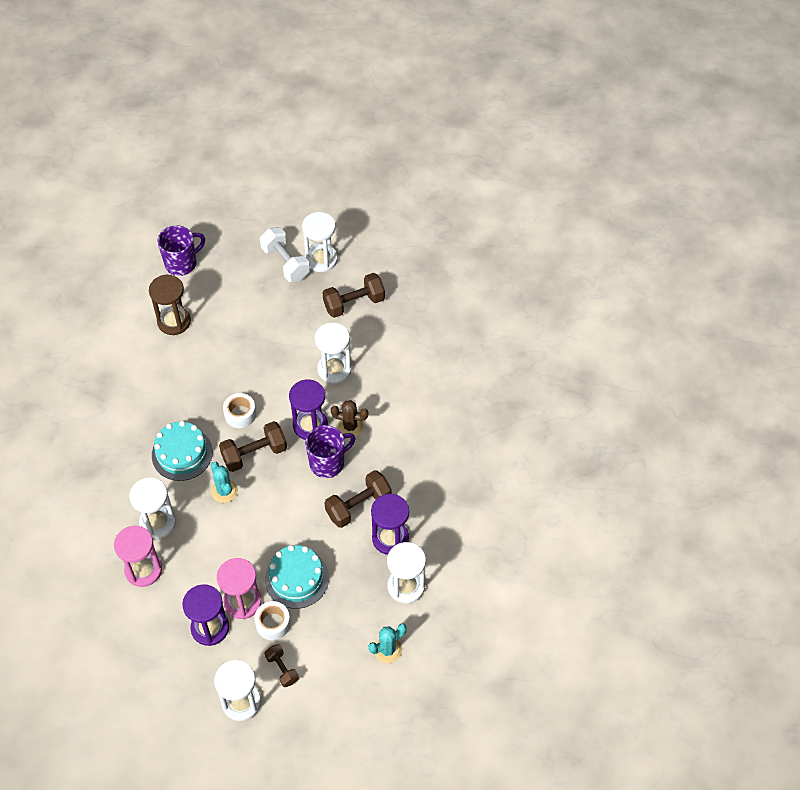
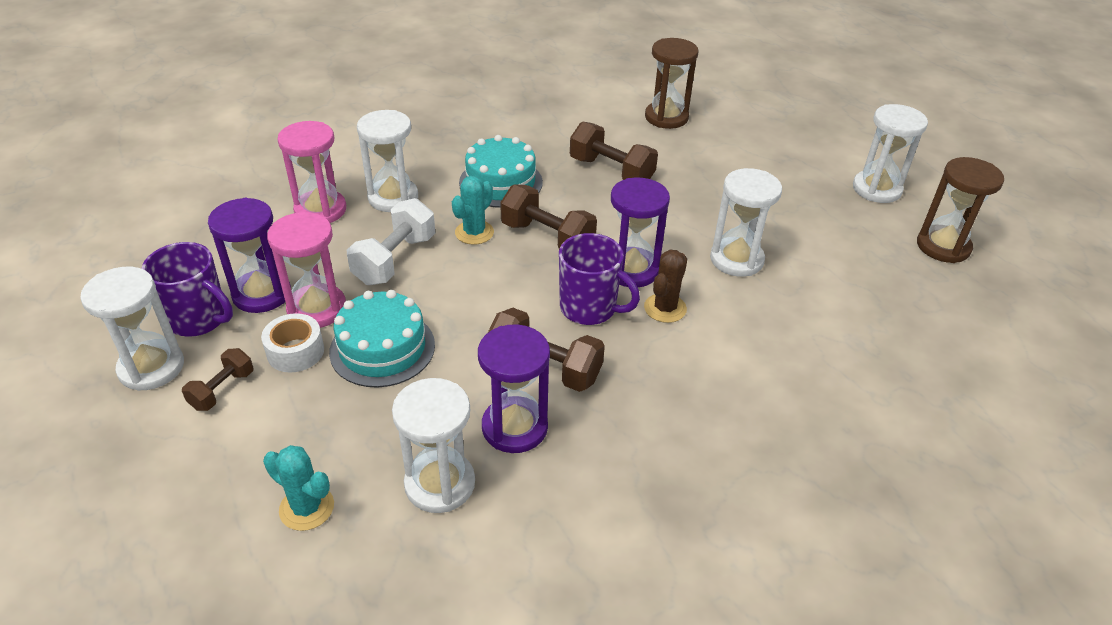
camera: 60 degrees right, 15 degrees down
purple mug [157,225,205,276] -> purple mug moved to [142,242,233,337]
white tape [223,393,256,428] -> none
white dumbbell [260,227,310,282] -> white dumbbell moved to [347,198,435,285]
brown dumbbell [323,273,385,318] -> brown dumbbell moved to [570,122,658,180]
brown cactus [331,400,368,437] -> brown cactus turned 45 degrees clockwise [644,250,687,323]
none -> brown hourglass [917,157,1004,263]

